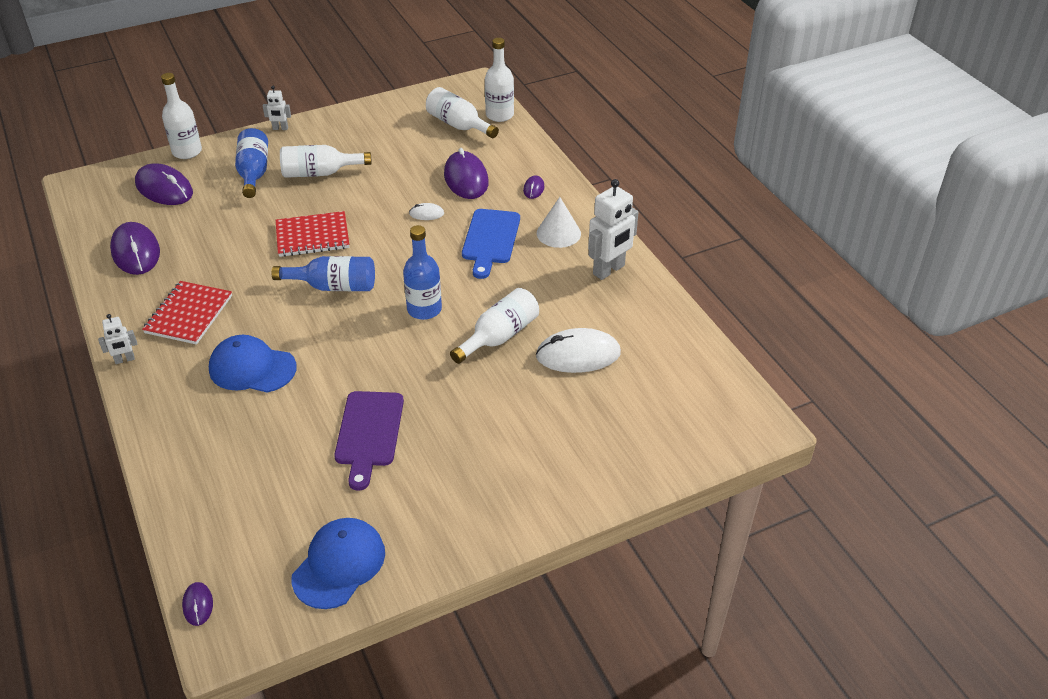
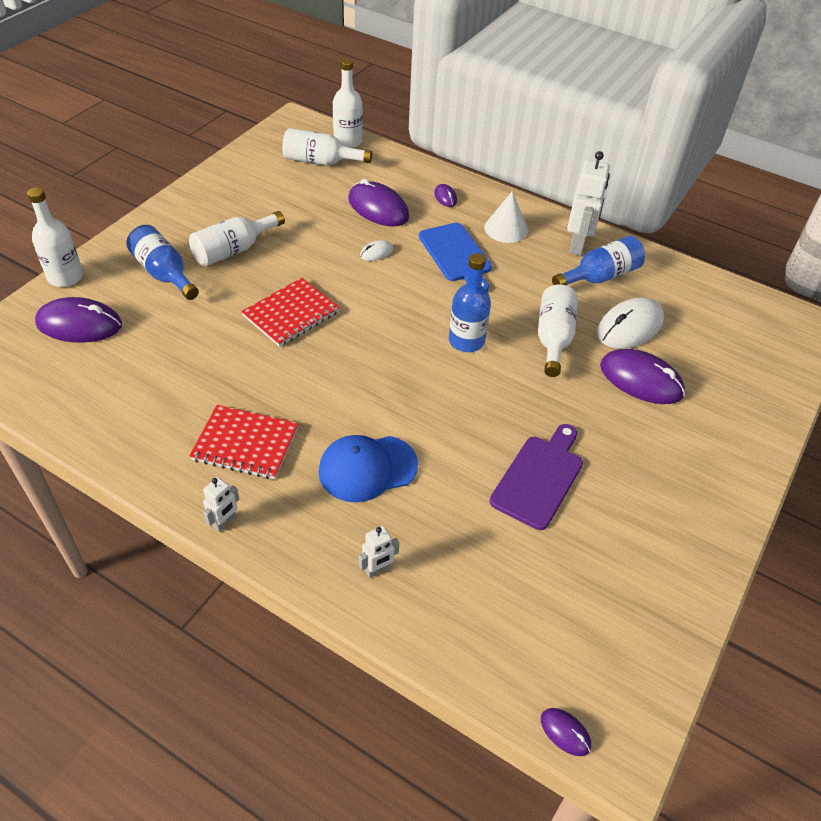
camera: 35 degrees left, 5 degrees up
purple mouse [110,222,160,275] -> purple mouse moved to [600,349,685,404]
red notebook [142,281,232,345] -> red notebook turned 60 degrees counterclockwise [189,405,298,479]
white robot [263,86,291,130] -> white robot moved to [359,526,399,578]
blue bottle [271,256,375,291] -> blue bottle moved to [552,236,645,285]
blue cap [291,518,385,609] -> none
purple cutting board [334,391,404,491] -> purple cutting board turned 120 degrees counterclockwise [490,424,583,530]

